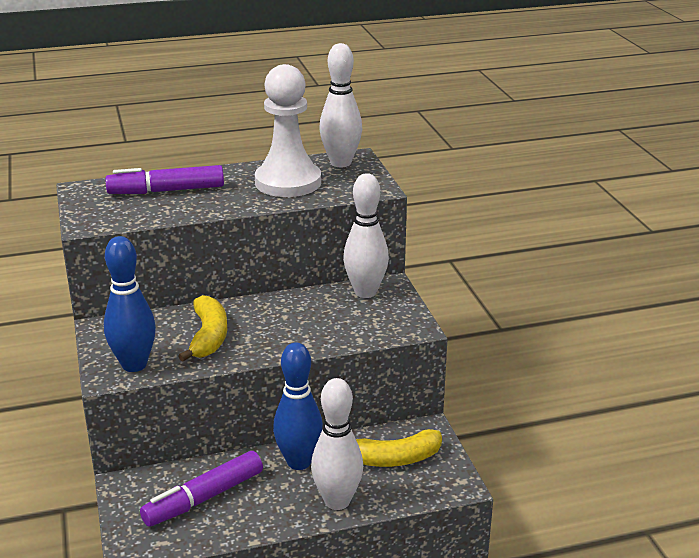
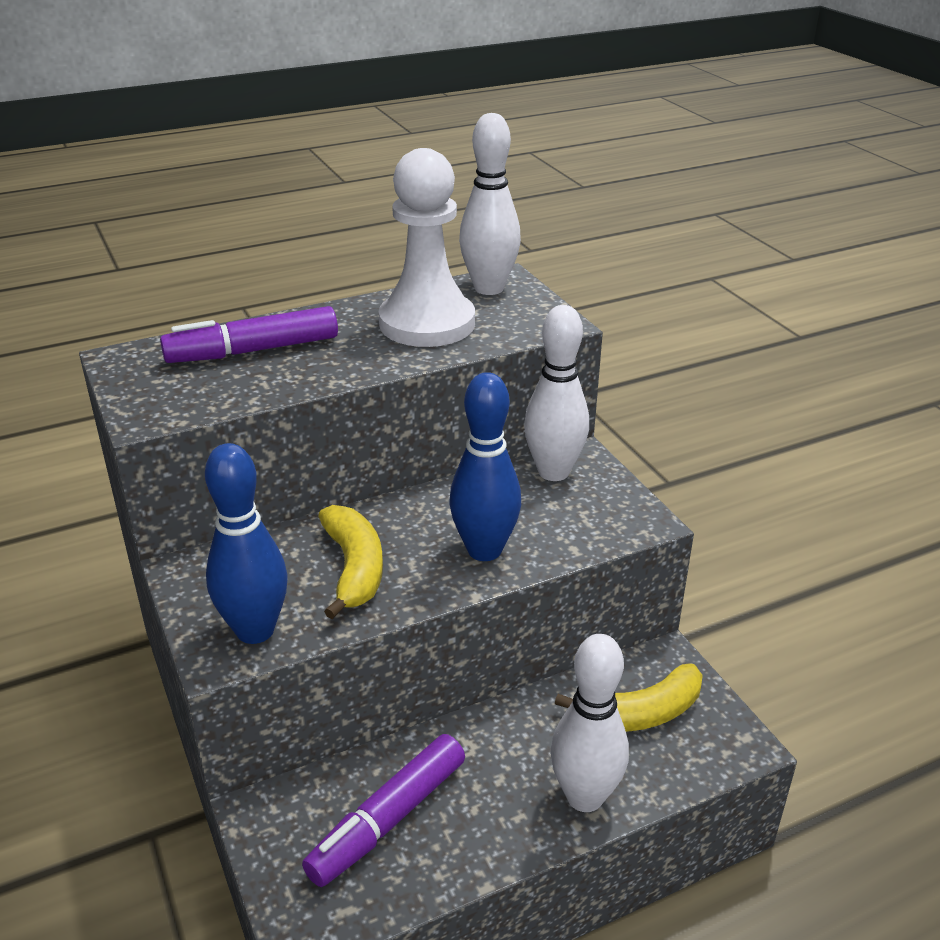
camera: 10 degrees left, 5 degrees up
blue bowling pin [273,342,323,470] -> blue bowling pin moved to [449,372,521,561]

